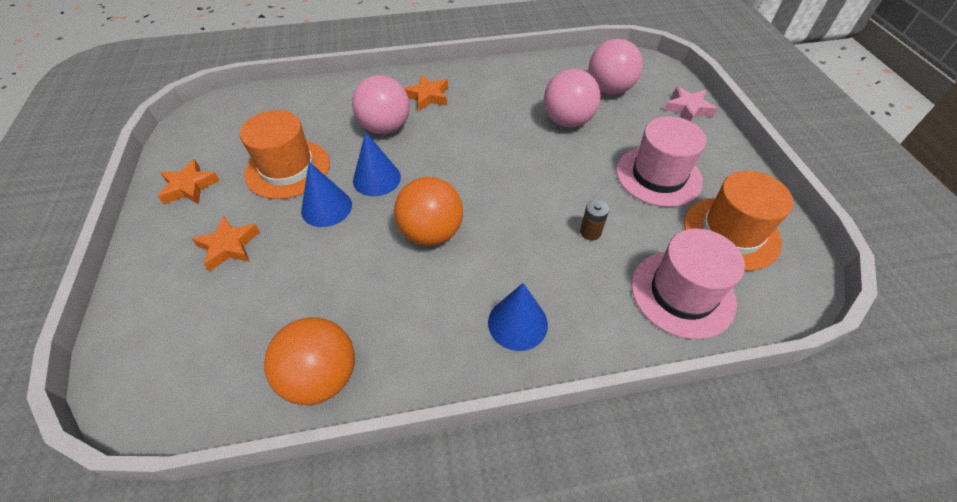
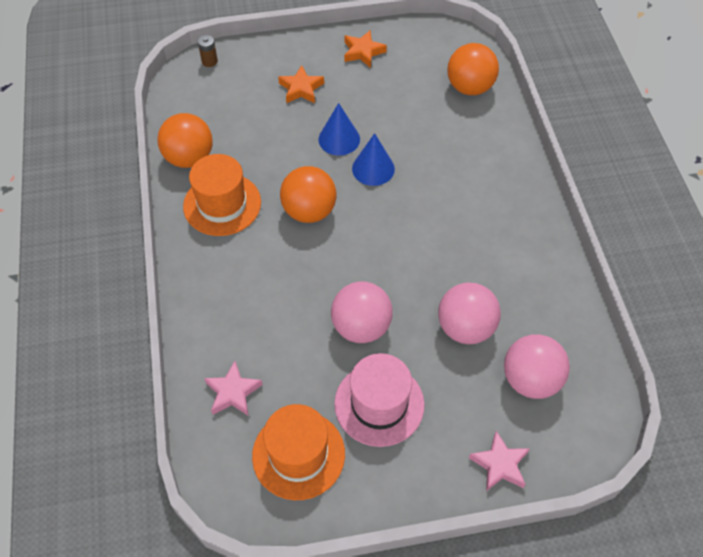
camera: 90 degrees right, 5 degrees up
orange hat [240,110,330,199] -> orange hat moved to [183,154,261,236]
pink ball [352,75,410,134] -> pink ball moved to [331,282,393,343]
orange star [404,75,448,111] -> none
blue cone [488,283,548,351] -> none
brown battery [580,200,609,240] -> brown battery moved to [198,35,218,67]
pink hat [631,229,745,339] -> pink star [204,361,263,416]
none -> orange ball [447,43,499,95]

